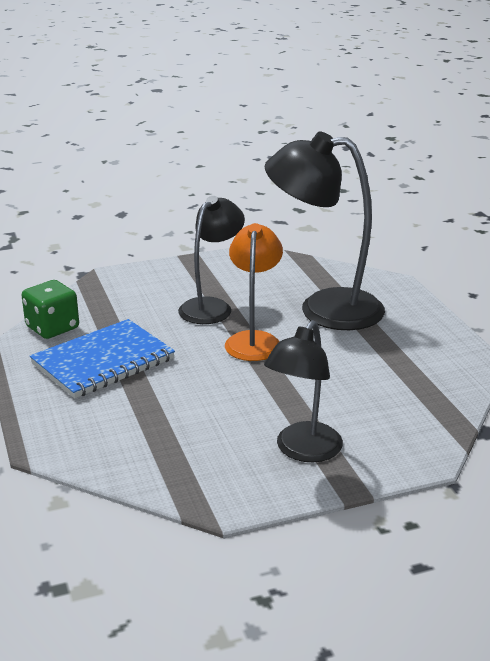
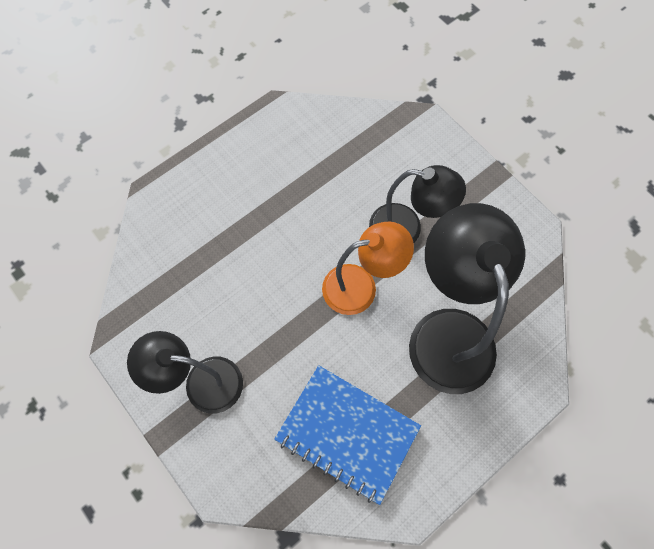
camera: 70 degrees right, 40 degrees up
green dice [21,280,79,339] -> none
blue notebook [30,319,175,399] -> blue notebook moved to [274,365,421,505]

